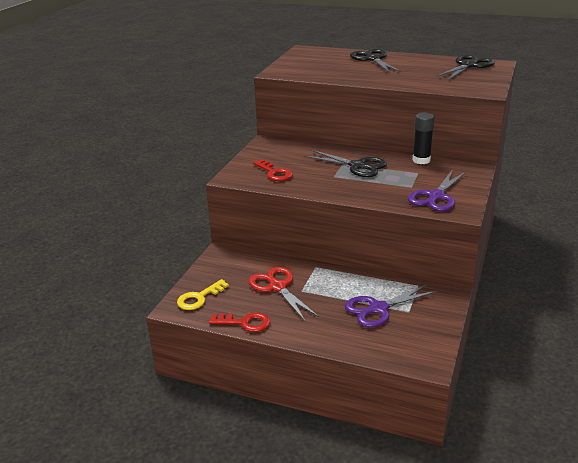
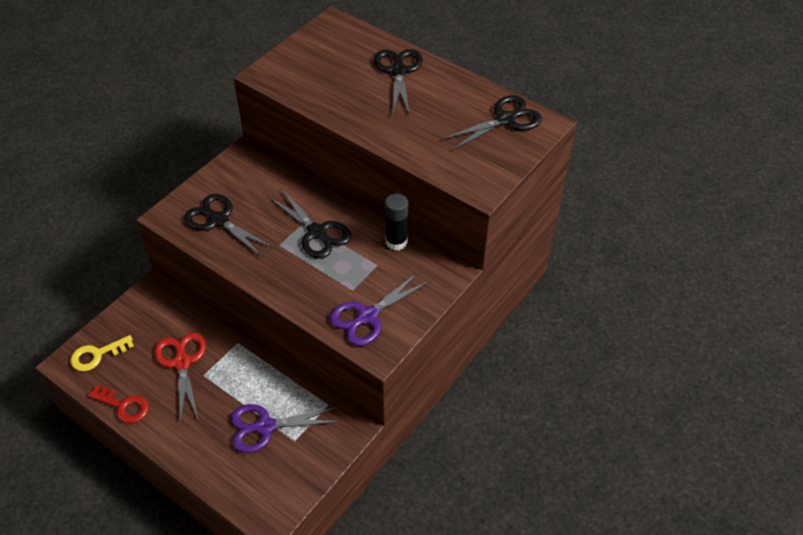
camera: 15 degrees right, 20 degrees up
red key [253,159,293,181] -> black scissors [184,194,275,258]

